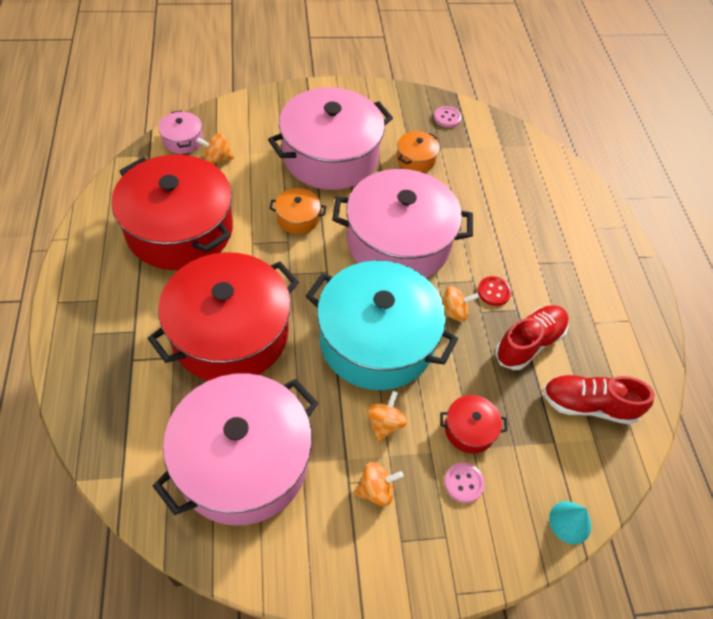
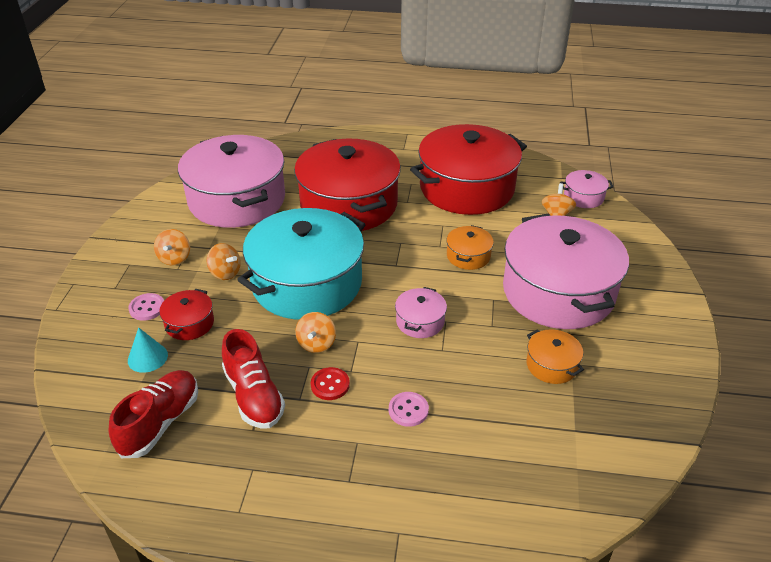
camera: 110 degrees right, 15 degrees down
pink pot [332,169,473,278] -> pink pot [395,287,447,338], size x0.42
pink button [434,106,462,128] -> pink button moved to [389,392,429,427]
turquoise cone [549,501,591,544] -> turquoise cone moved to [128,327,168,373]

